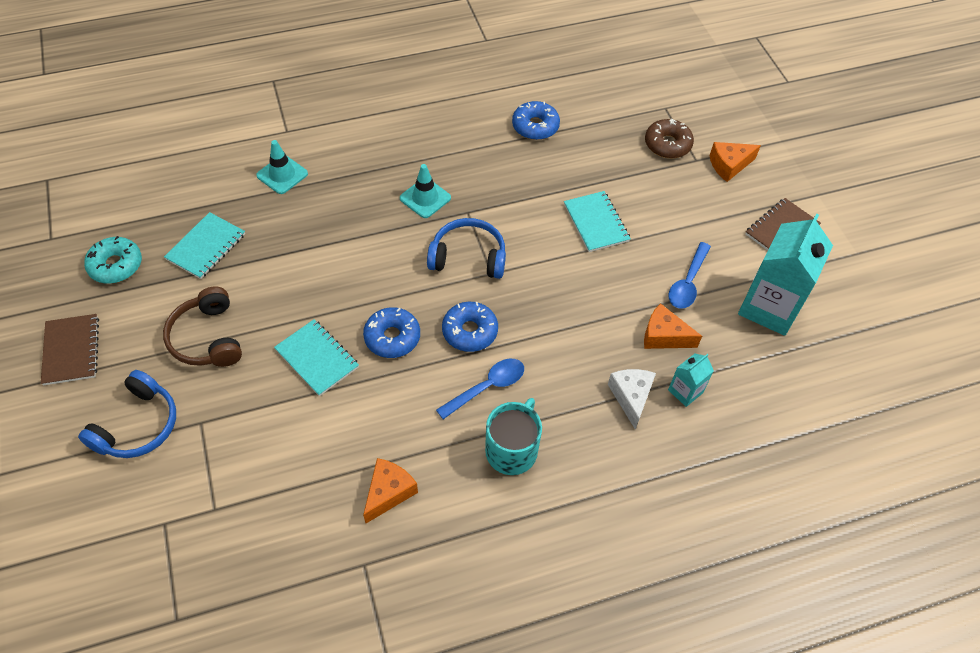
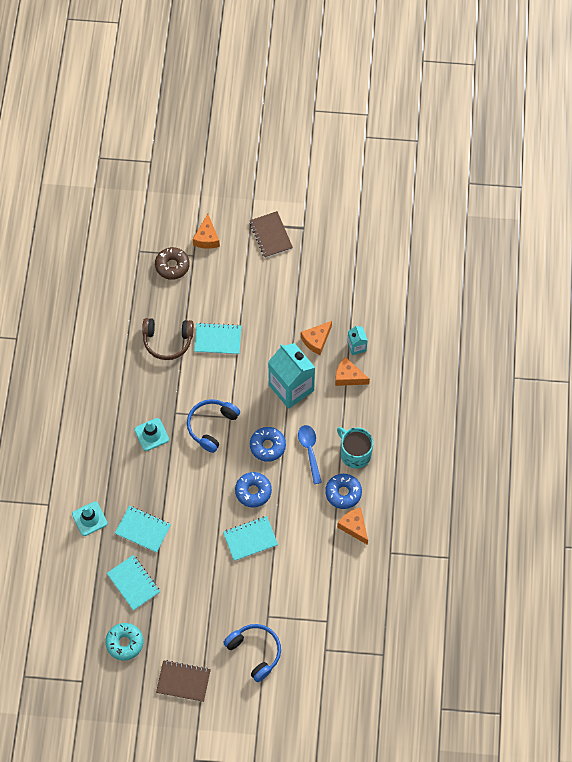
camera: 65 degrees left, 10 degrees up
brown headphones [163,287,242,367] -> brown headphones moved to [142,318,194,360]
blue donut [512,101,560,140] -> blue donut moved to [325,474,362,509]
white cheese [608,369,656,430] -> orange cheese [335,357,370,386]
blue spoon [669,242,711,309] -> none
turquoise carton [738,213,833,336] -> turquoise carton moved to [268,343,315,409]
none -> turquoise notebook [115,506,171,553]

